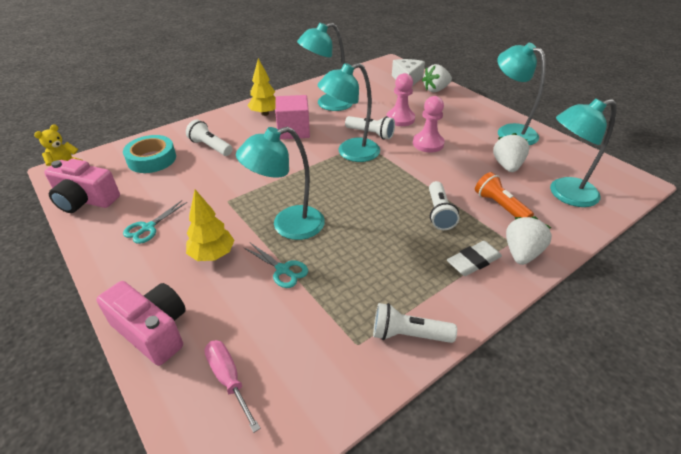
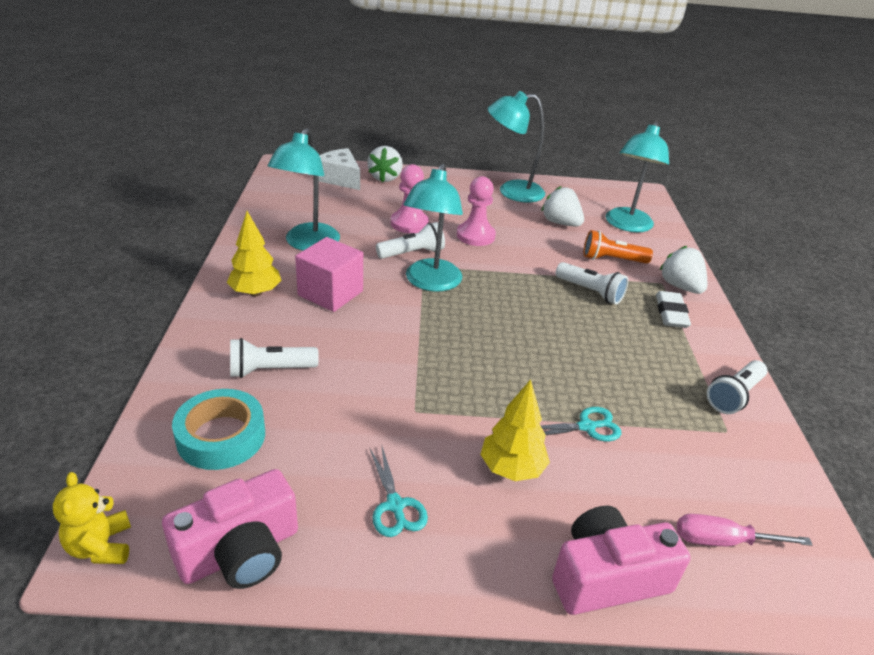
camera: 55 degrees left, 5 degrees down
turquoise lamp [236,127,325,240] -> none

